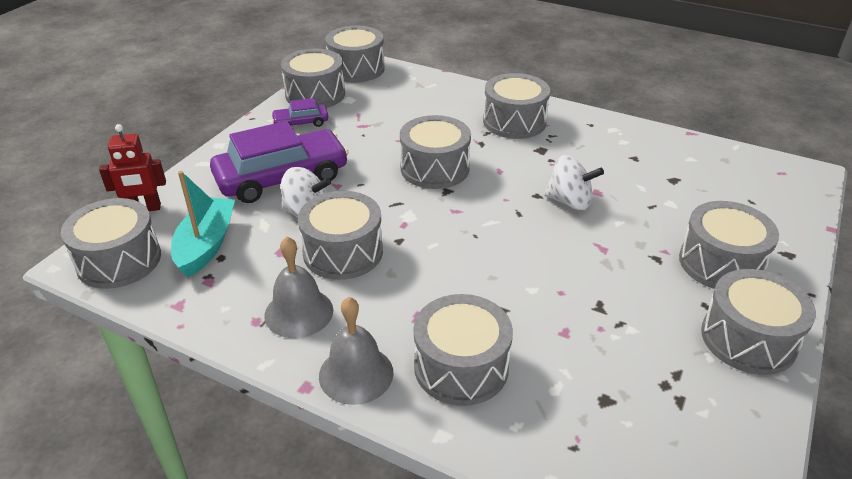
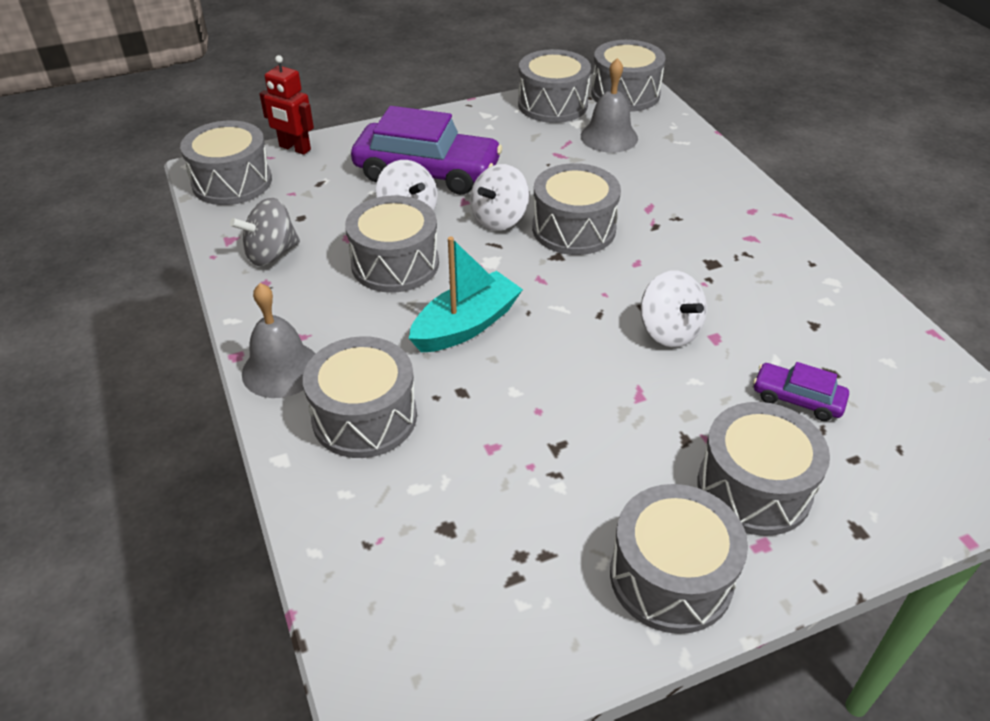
camera: 40 degrees right, 5 degrees up
turquoise boat [171,171,235,277] -> turquoise boat moved to [409,236,523,352]
grey bell [264,236,333,338] -> grey bell moved to [581,58,638,153]
purple car [271,98,328,127] -> purple car moved to [753,362,849,421]
grey drum [483,73,550,139] -> none
none -> grey spinning top [230,198,300,266]
none -> white spinning top [470,164,529,231]

